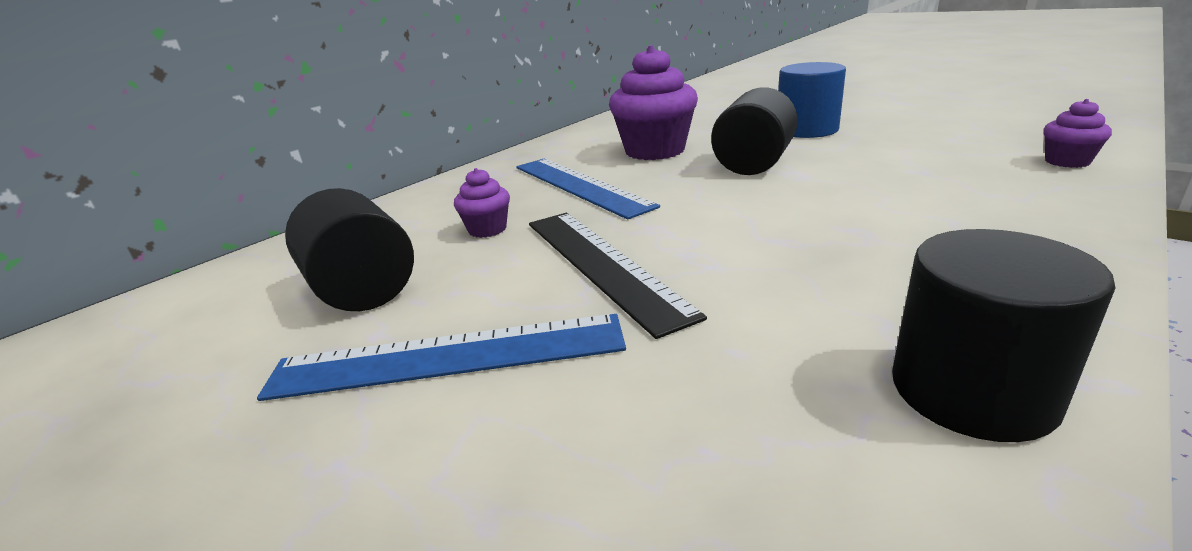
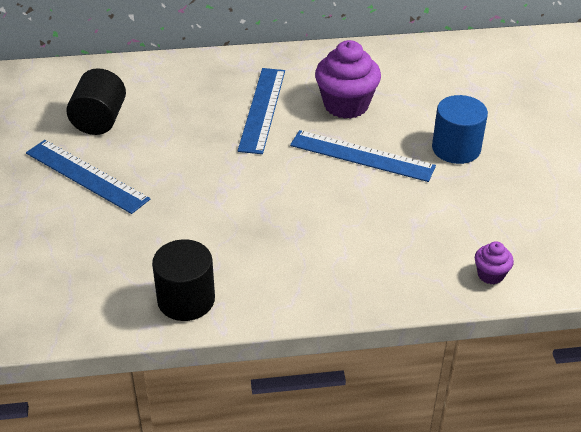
camera: 40 degrees right, 15 degrees up
purple cupcake [454,168,510,238] -> none
black ruler [529,213,707,339] -> none
black cylinder [711,87,798,175] -> blue ruler [290,130,436,182]

